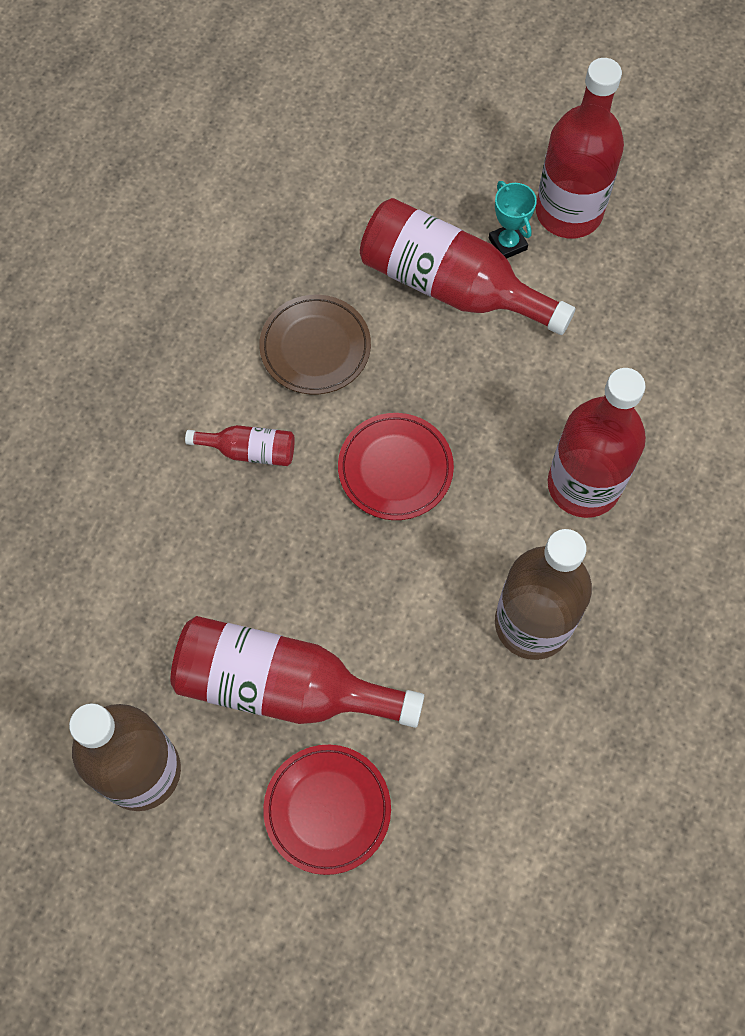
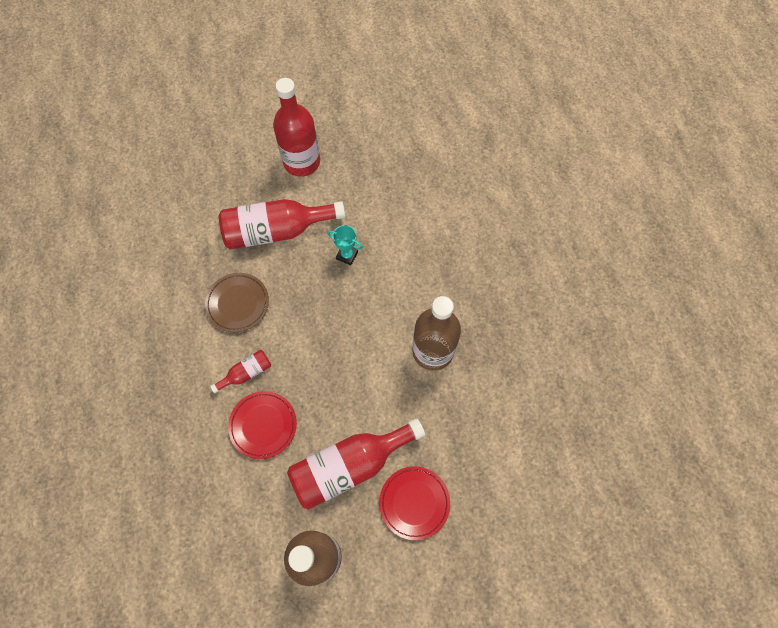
camera: 40 degrees left, 0 degrees up
red plate [338,413,454,520] -> red plate moved to [228,391,297,459]
turquoise trophy [489,181,537,259] -> turquoise trophy moved to [327,225,363,265]
red bottle [548,368,646,518] -> none

